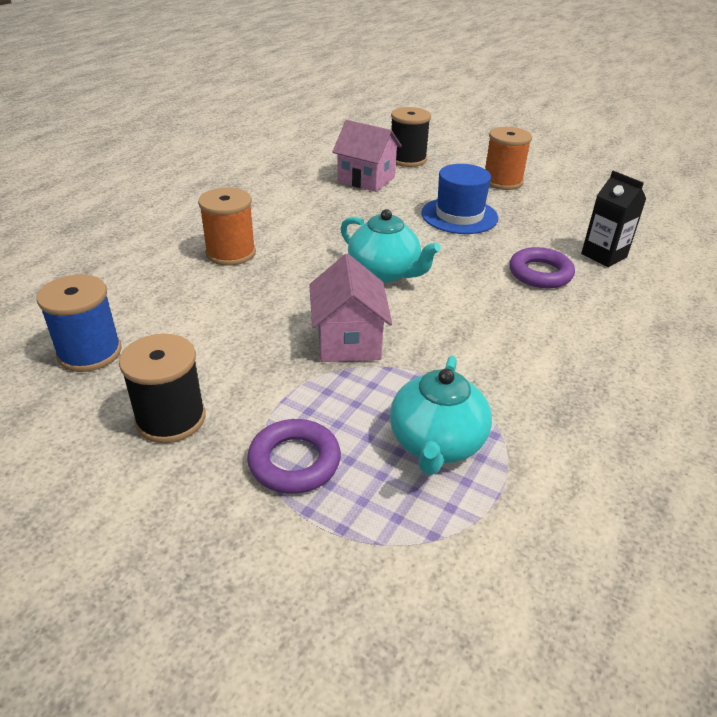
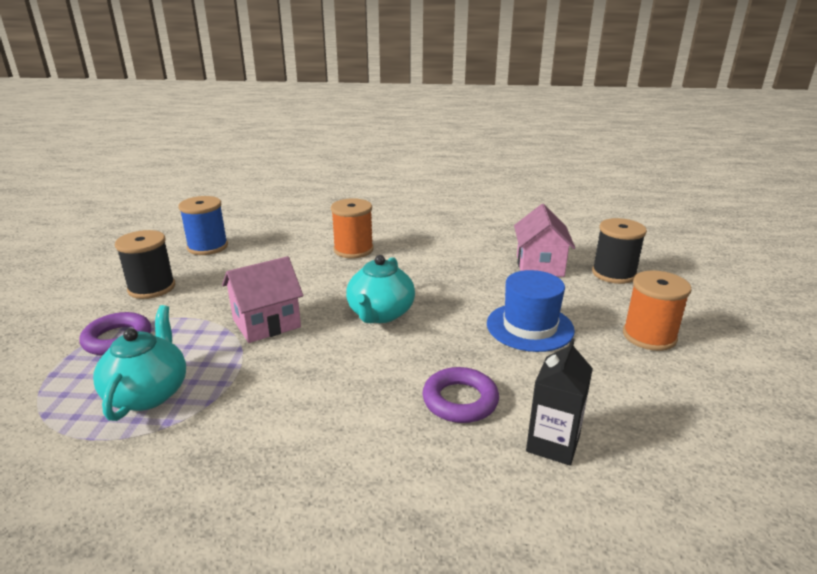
camera: 65 degrees right, 10 degrees down
turquoise teapot [390,356,492,475] -> turquoise teapot turned 105 degrees clockwise [93,305,186,421]

